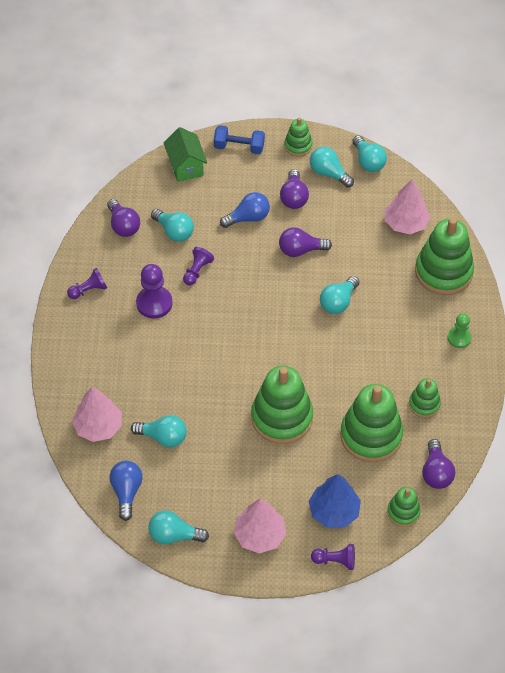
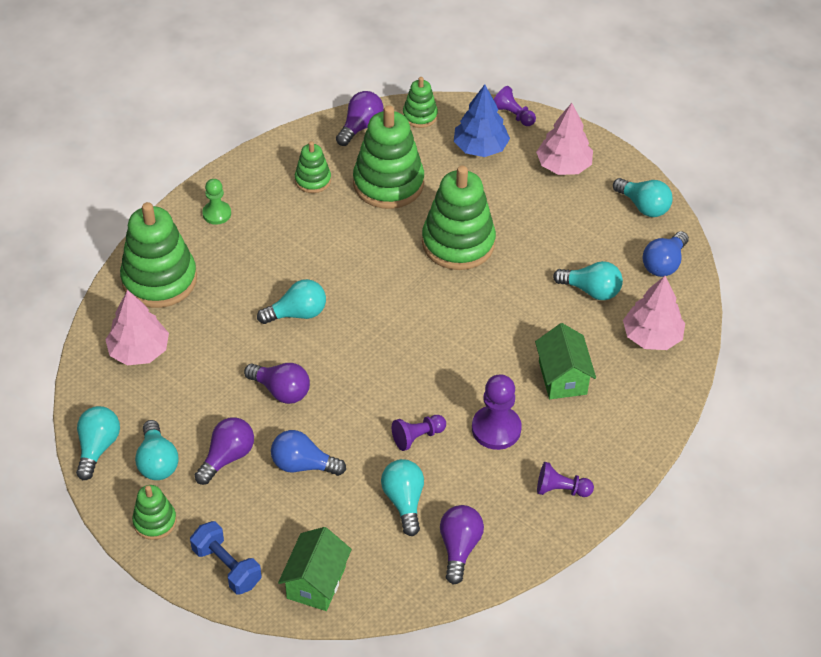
camera: 145 degrees left, 5 degrees down
turquoise light bulb [131,415,187,447] -> turquoise light bulb turned 150 degrees clockwise [553,261,623,300]
none -> green house [535,323,596,399]

